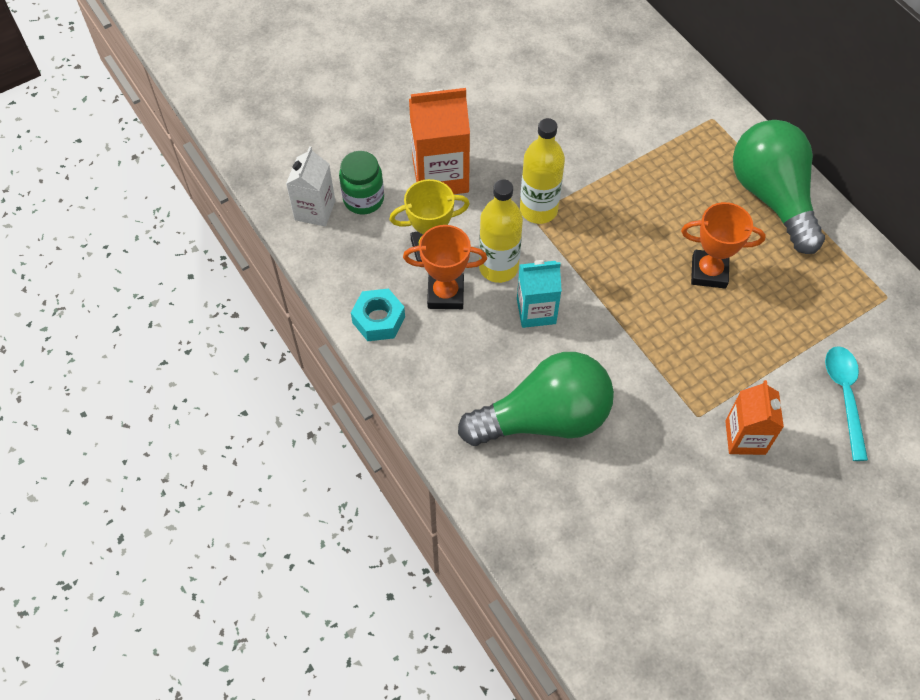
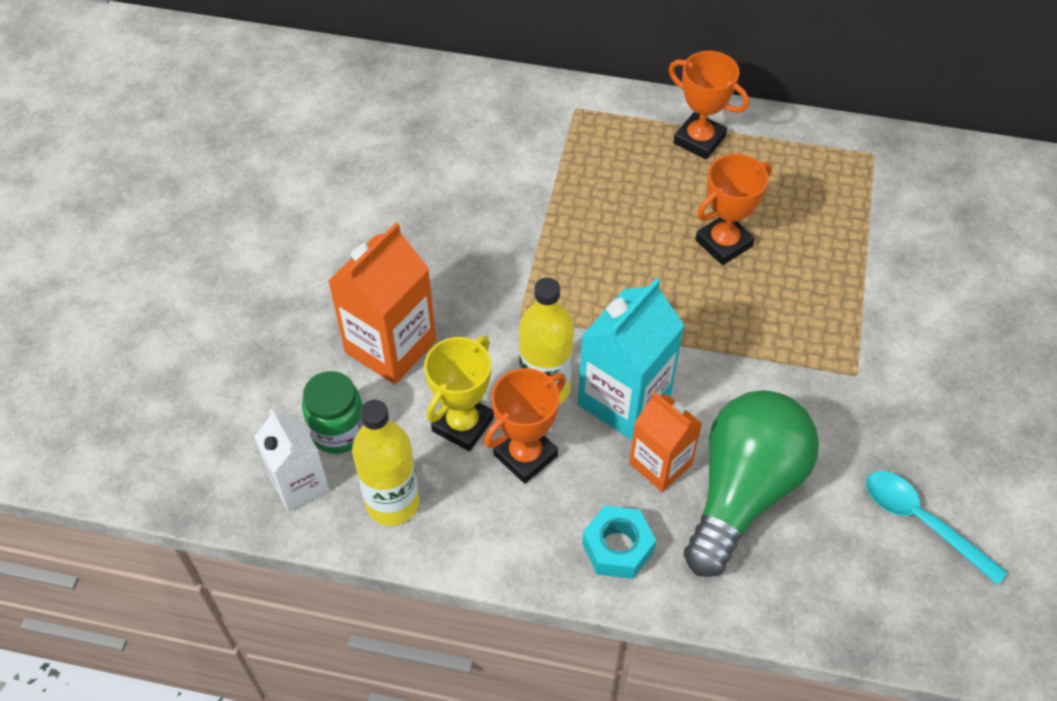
camera: 45 degrees left, 5 degrees down
turquoise nut [351,288,405,341] -> turquoise nut moved to [582,506,656,579]
turquoise carton [517,260,562,328] -> turquoise carton [578,278,685,440], size x1.55
yellow bottle [520,118,565,224] -> yellow bottle moved to [352,400,420,526]
orange carton [725,380,784,455] -> orange carton moved to [629,391,702,492]
green light bulb [733,120,825,254] -> orange trophy [668,51,749,159]
turquoise spoon [825,346,868,461] -> turquoise spoon moved to [866,471,1008,585]

